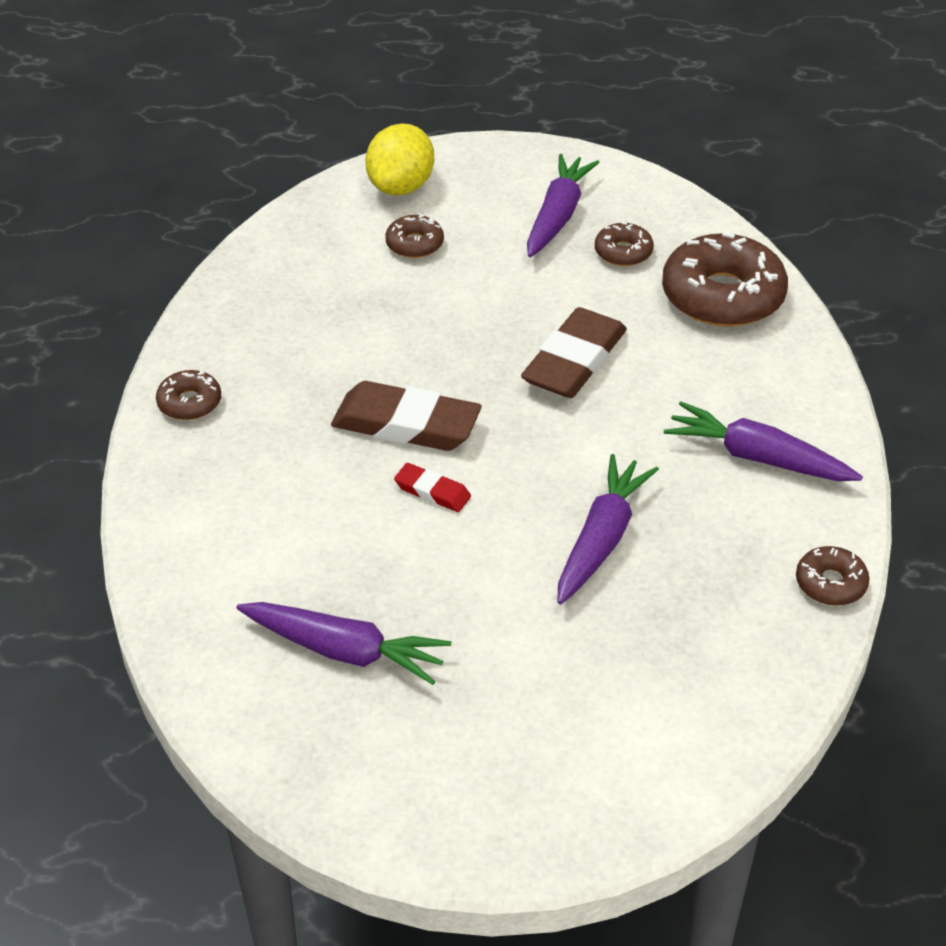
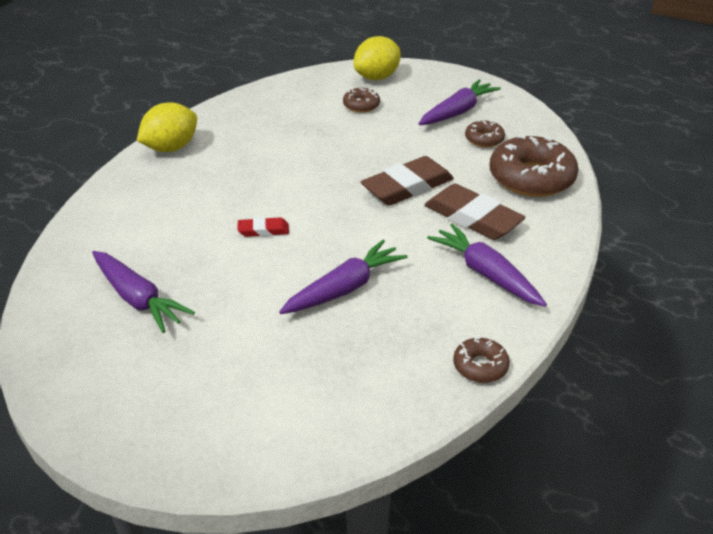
camera: 25 degrees right, 5 degrees down
brown donut [156,370,221,420] -> yellow lemon [137,102,197,152]
brown eraser [331,381,482,451] -> brown eraser moved to [424,184,526,240]
red eraser [394,463,471,512] -> red eraser turned 60 degrees counterclockwise [238,217,289,237]

